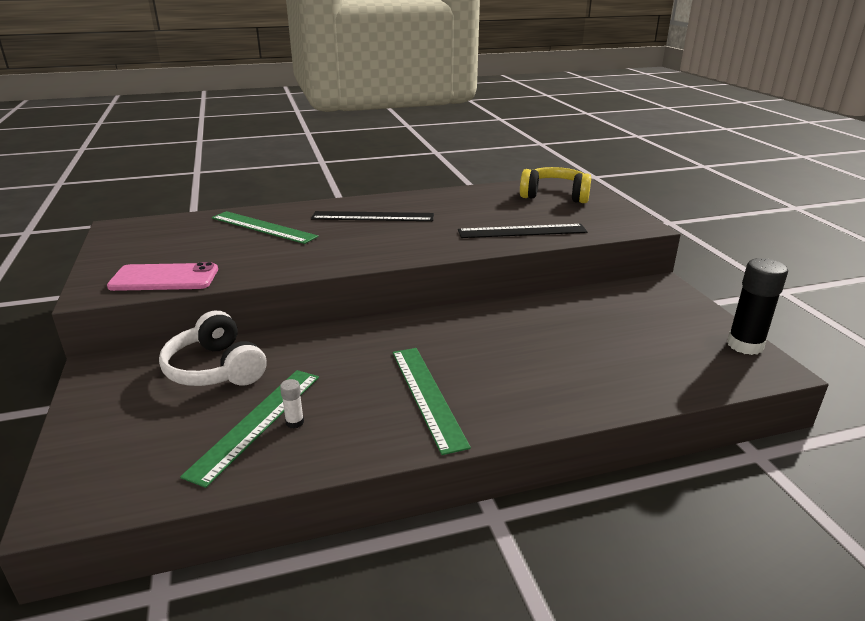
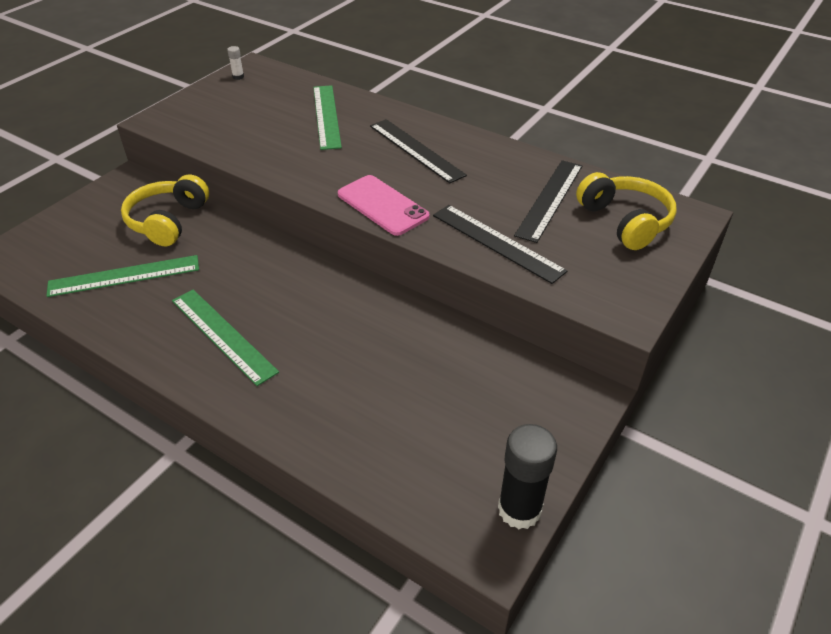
camera: 50 degrees right, 15 degrees up
pink phone [107,262,218,291] -> pink phone moved to [338,175,430,236]
white headphones [159,311,266,386] -> yellow headphones [121,175,209,246]
white glue stick [280,379,304,428] -> white glue stick moved to [227,46,244,80]
green ruler [393,348,471,455] -> green ruler turned 75 degrees counterclockwise [172,290,279,386]
none -> black ruler [514,160,582,243]

